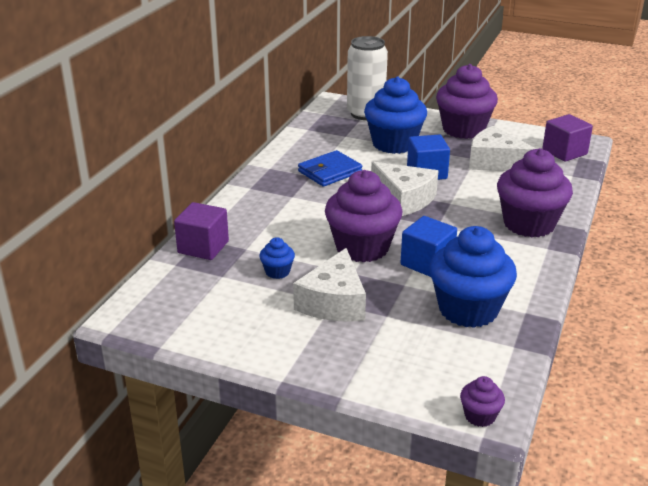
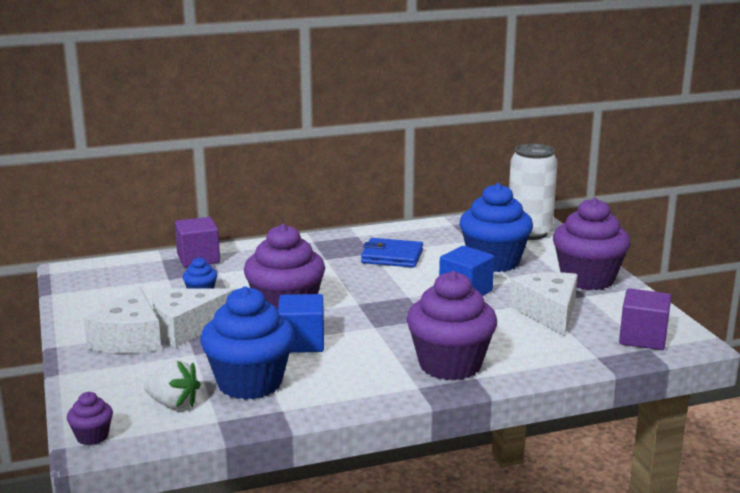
camera: 50 degrees right, 10 degrees down
white cheese [371,162,438,216] -> white cheese moved to [84,287,161,353]
none -> white strawberry [144,360,201,409]

